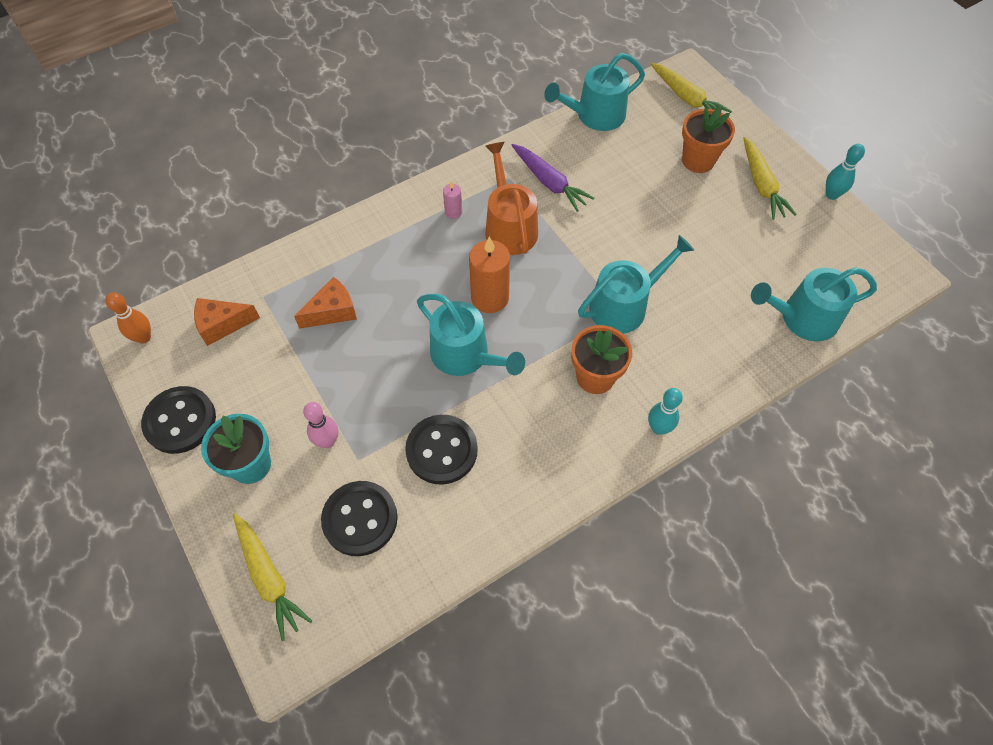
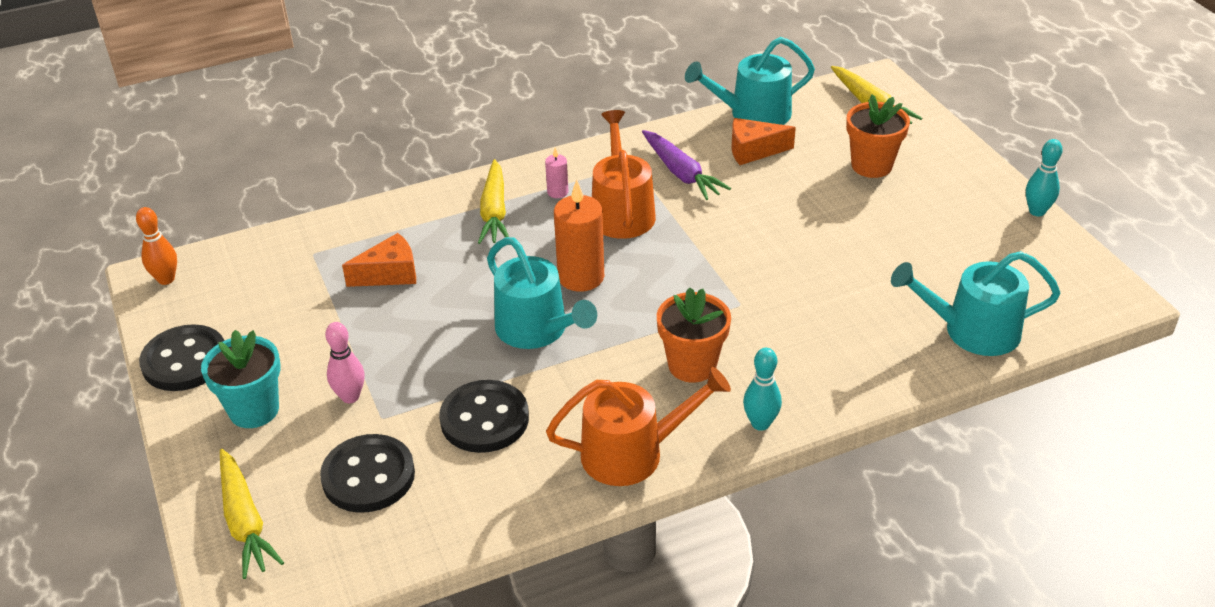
camera: 10 degrees right, 20 degrees down
orange cheese [194,298,260,346] -> orange cheese moved to [732,118,796,165]
turquoise watering can [578,235,694,334] -> none
yellow carrot [744,137,797,220] -> yellow carrot moved to [478,159,509,244]
none -> orange watering can [546,367,731,486]

